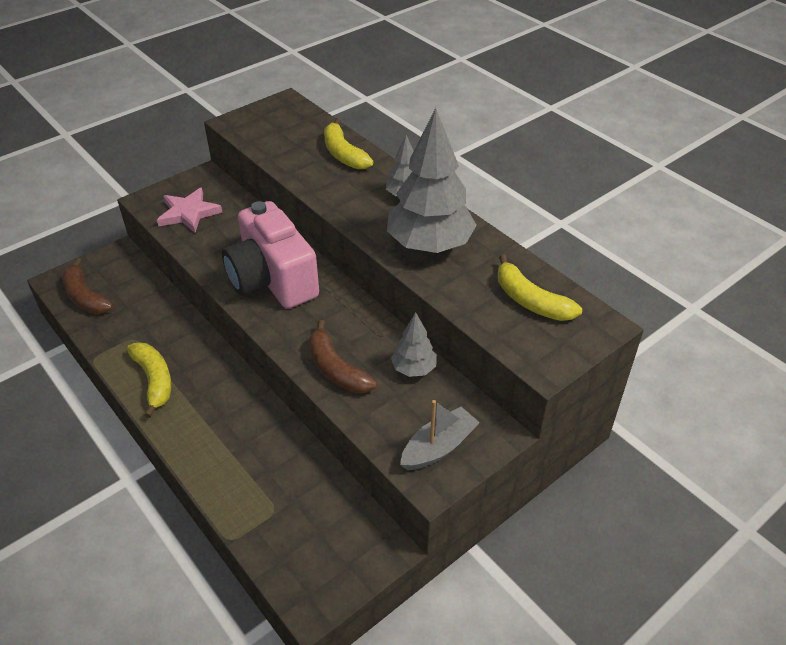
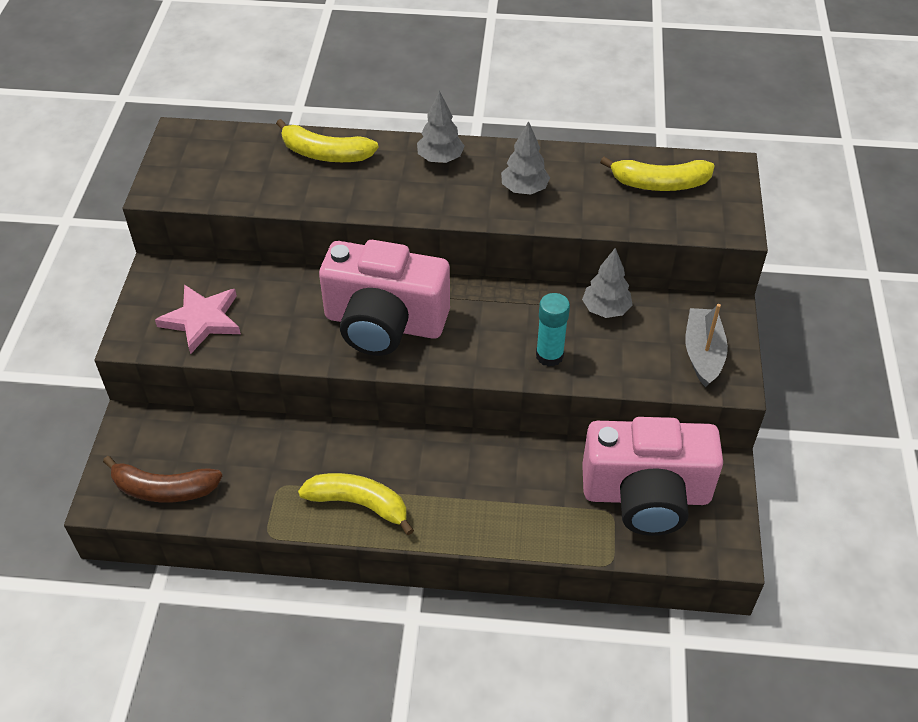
camera: 45 degrees left, 5 degrees up
brown banana [309,320,377,393] -> turquoise glue stick [536,293,570,367]
grey tree [387,108,477,253] -> grey tree [501,121,550,195], size x0.49
none -> pink camera [582,417,723,536]

